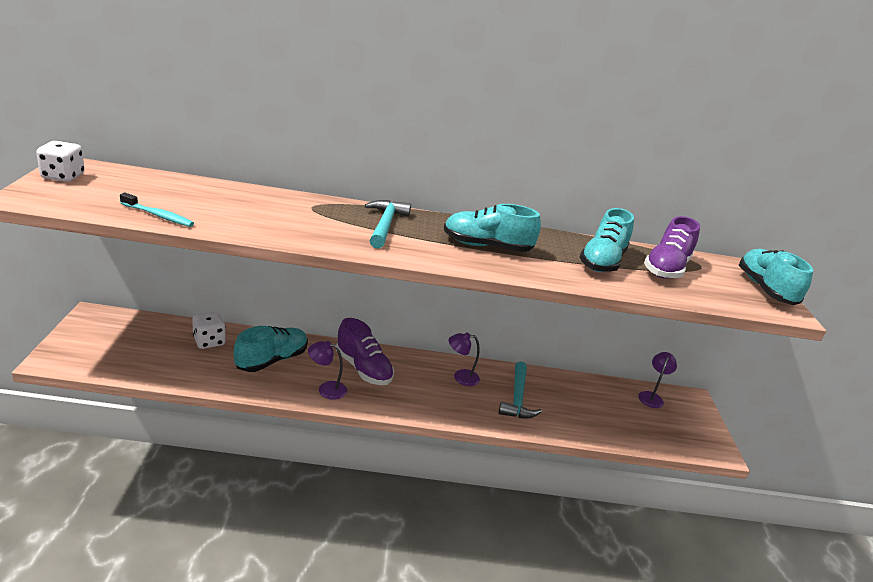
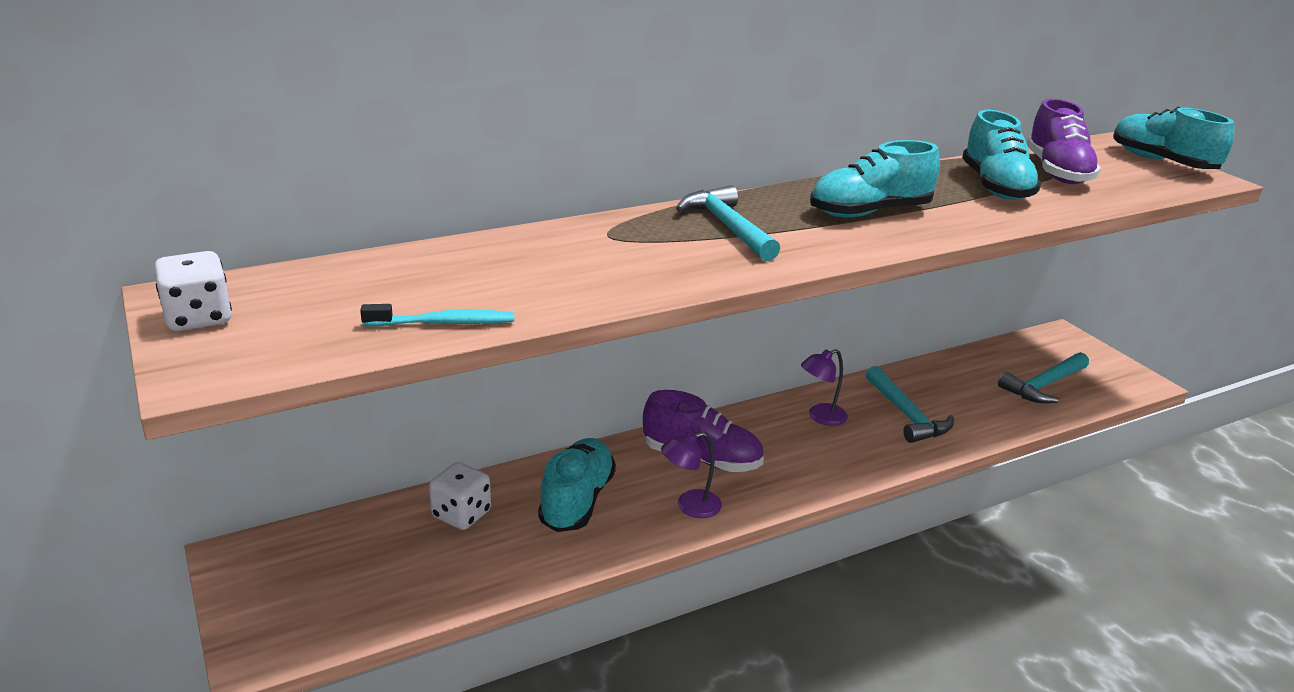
camera: 25 degrees left, 0 degrees up
purple lamp [638,352,677,408] -> none
none -> turquoise hammer [998,352,1089,403]

